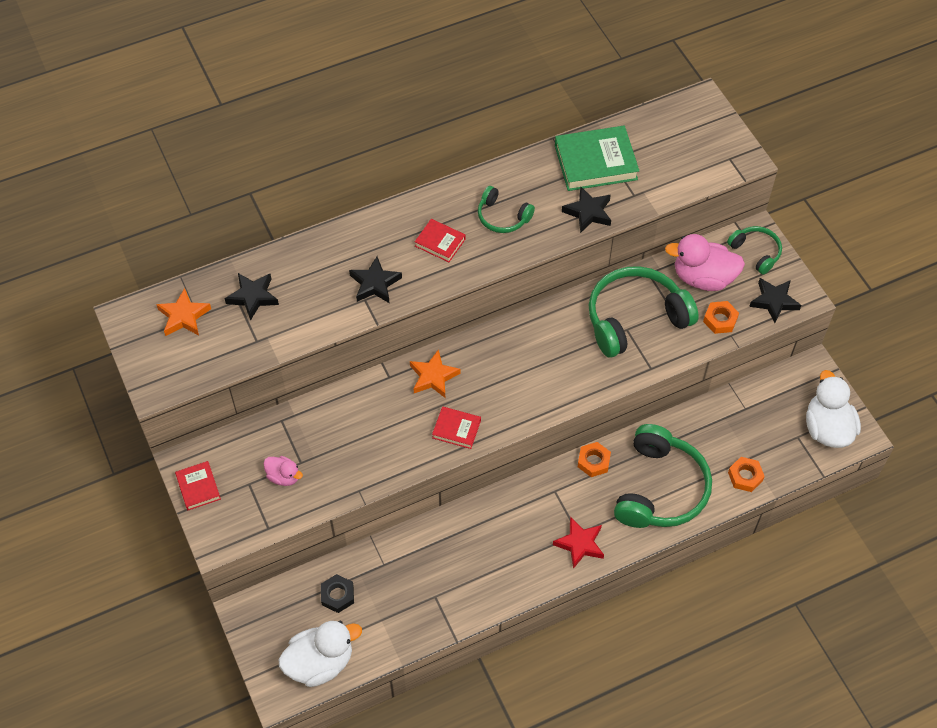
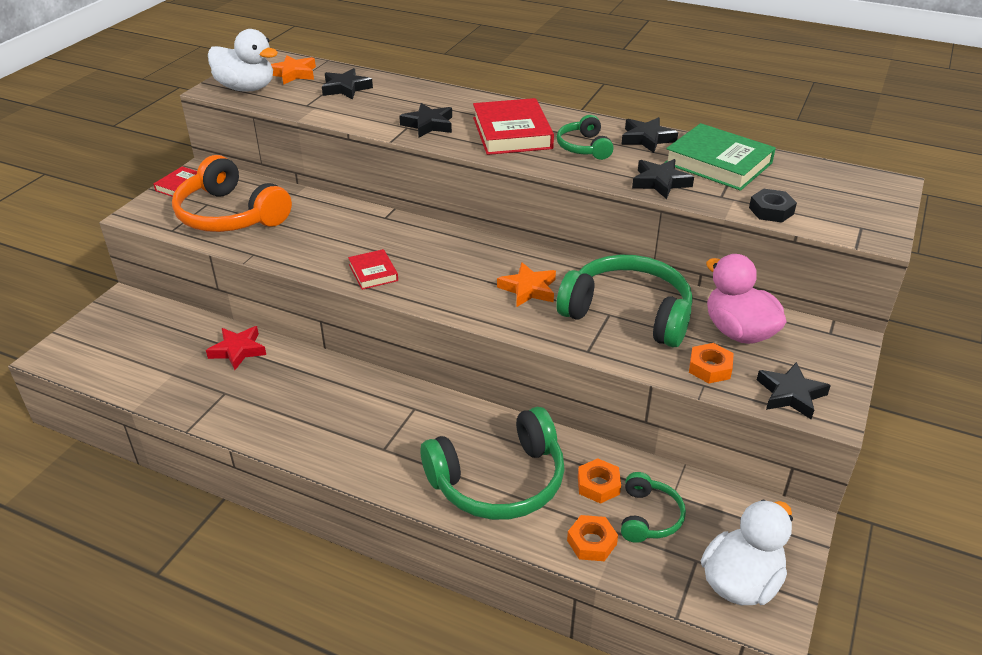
camera: 50 degrees right, 20 degrees down
pink duck [263,456,303,486] -> orange headphones [172,155,292,232]
white duck [279,621,362,687] -> white duck moved to [208,29,278,92]
black nut [321,574,354,613] -> black nut moved to [749,189,797,223]
orange star [410,349,461,398] -> orange star moved to [497,262,556,307]
red book [415,219,465,262] -> red book [473,98,554,155], size x1.86
red star [553,517,604,569] -> red star moved to [206,326,266,370]
orange nut [578,442,611,477] -> orange nut moved to [578,458,621,504]
green headphones [727,226,782,275] -> green headphones moved to [621,472,686,543]
none -> black star [621,117,678,153]

